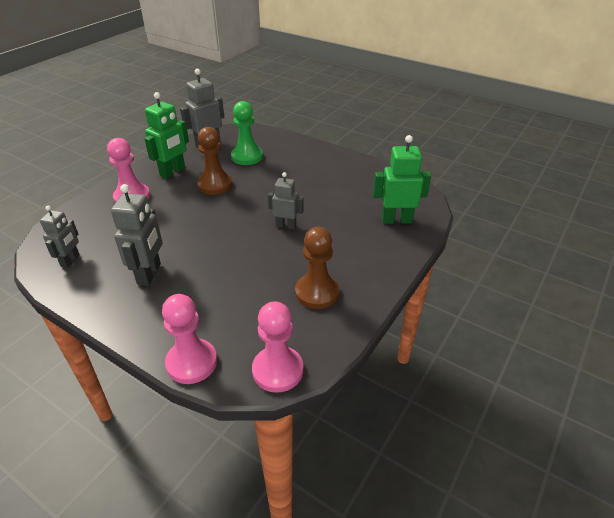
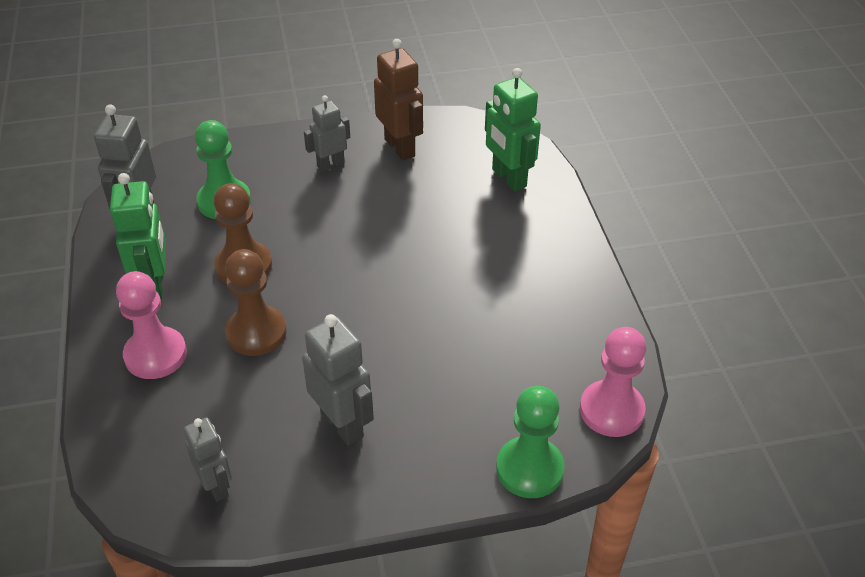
camera: 45 degrees left, 5 degrees up
pink pawn [162,294,217,384] -> green pawn [496,386,565,498]
grey robot [268,172,304,229] -> grey robot moved to [304,95,350,172]
brown pawn [295,227,339,309] -> brown pawn moved to [225,249,287,356]
green robot [373,135,431,224] -> green robot turned 75 degrees counterclockwise [485,68,541,191]
none -> brown robot [374,39,423,161]

